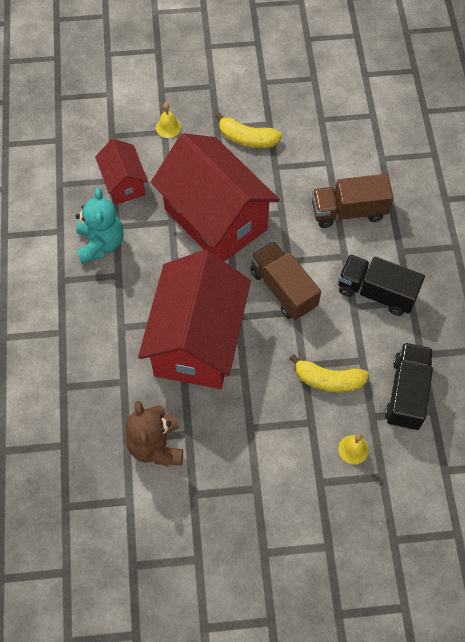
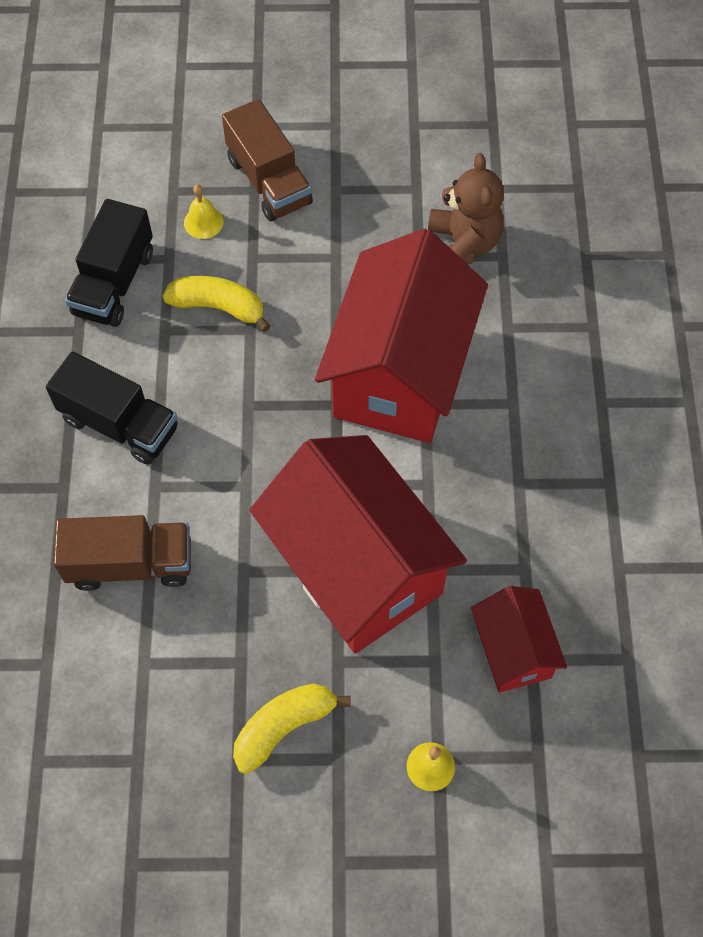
camera: 175 degrees left, 0 degrees up
turquoise teddy bear [76,188,124,264] -> none
yellow banana [216,113,282,148] -> yellow banana turned 60 degrees counterclockwise [233,684,351,774]
brown truck [250,241,321,320] -> brown truck moved to [222,99,313,222]

